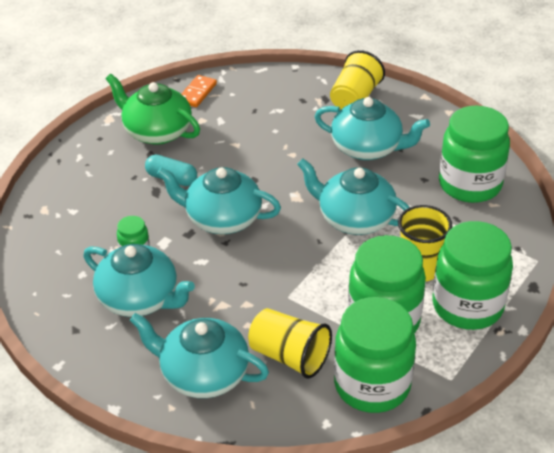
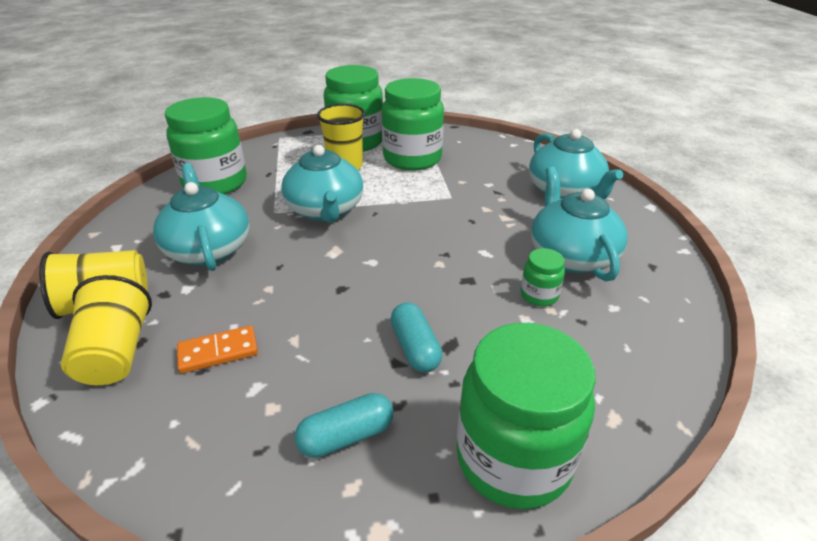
camera: 135 degrees left, 5 degrees down
green teapot [106,74,200,145] -> turquoise capsule [294,393,393,458]
turquoise teapot [157,167,281,234] -> none
orange domino [181,75,217,107] -> orange domino moved to [177,326,258,373]
yellow cup [248,308,332,379] -> yellow cup moved to [61,275,152,385]
green jar [334,297,416,413] -> green jar moved to [456,323,596,509]

